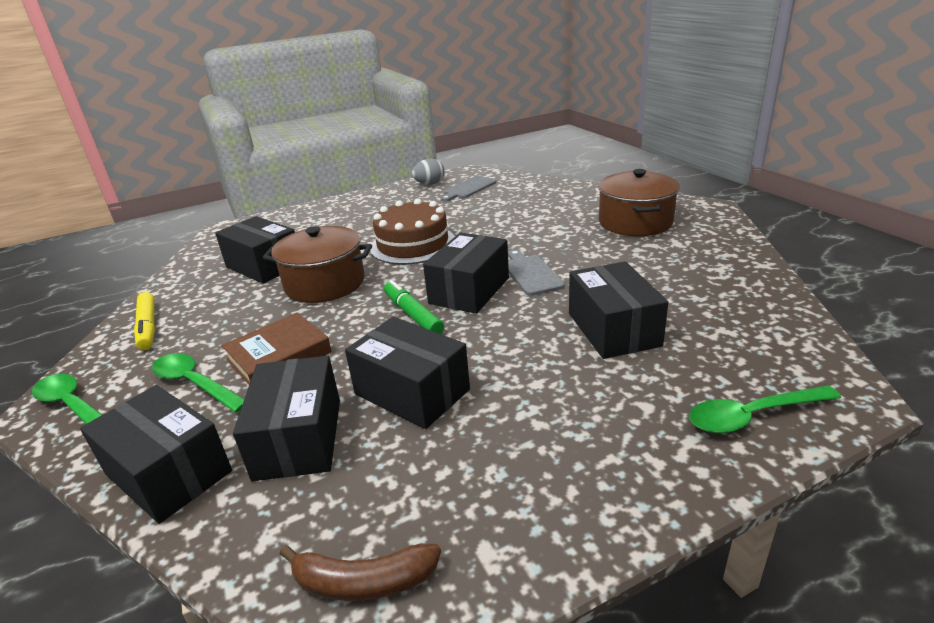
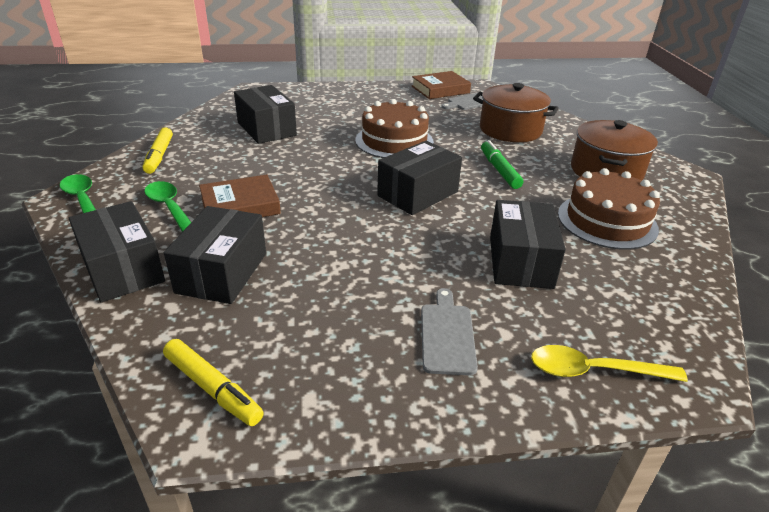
camera: 15 degrees right, 5 degrees up
brown pot [263,226,372,303] -> brown pot moved to [473,83,559,142]
brown banana [280,543,441,601] -> yellow marker [163,339,264,426]
black box [345,317,470,429] -> none
green marker [384,280,444,334] -> green marker moved to [481,140,523,189]
grey egg [412,159,445,185] -> brown book [412,71,471,99]
grey cutting board [508,250,565,296] -> grey cutting board moved to [421,288,478,375]
green spoon [689,385,841,433] -> yellow spoon [531,345,688,382]
none -> brown cake [558,168,660,250]

